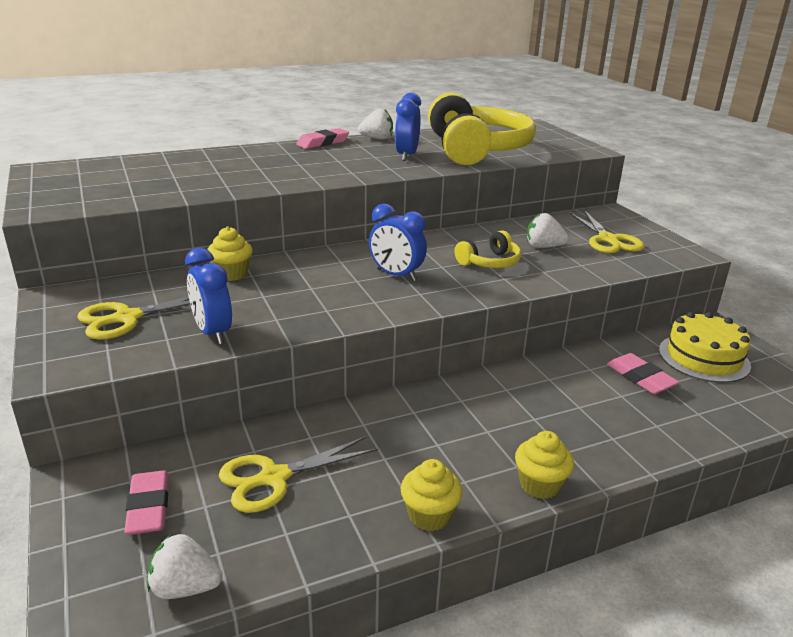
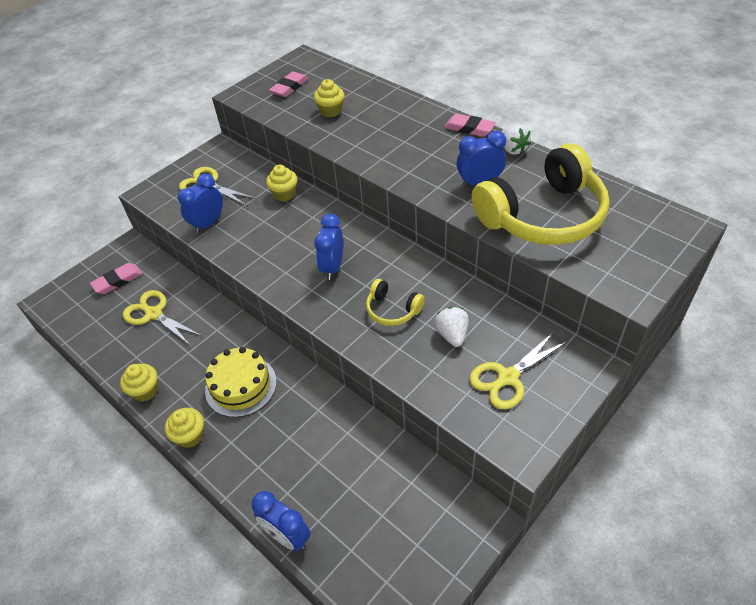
camera: 70 degrees right, 20 degrees up
white strawberry [147,534,223,599] -> none
pink eraser [607,353,679,394] -> pink eraser moved to [269,71,309,97]
yellow cake [659,312,751,383] -> yellow cake moved to [205,347,276,417]
none -> blue clock [252,491,311,551]
none -> yellow cupcake [314,79,345,117]

